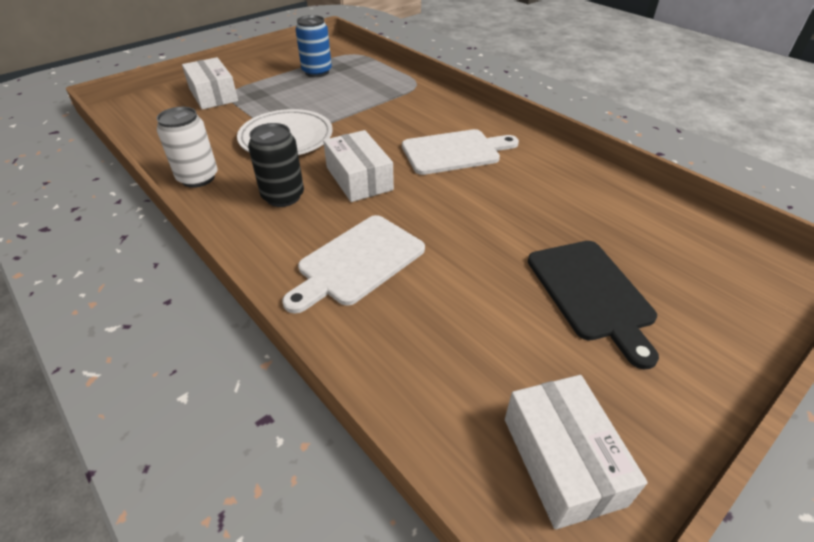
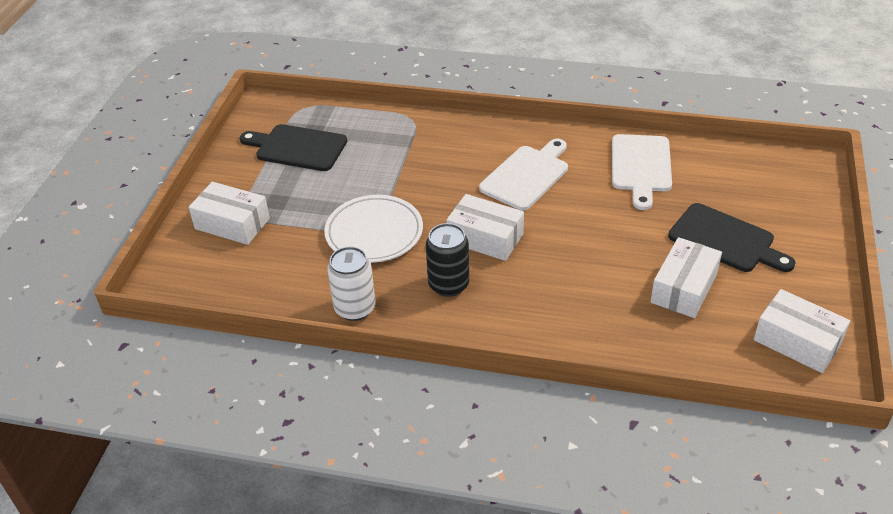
camera: 35 degrees left, 0 degrees up
white cutting board [282,215,425,314] -> white cutting board moved to [612,134,672,210]
blue can [295,15,332,77] -> black cutting board [239,124,347,171]
none -> white box [650,237,722,318]

